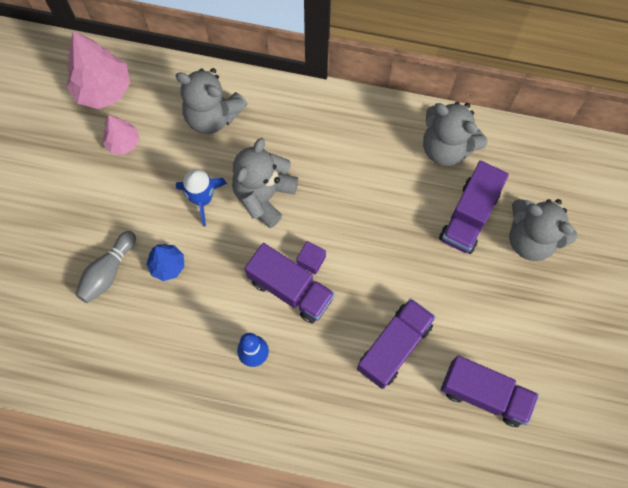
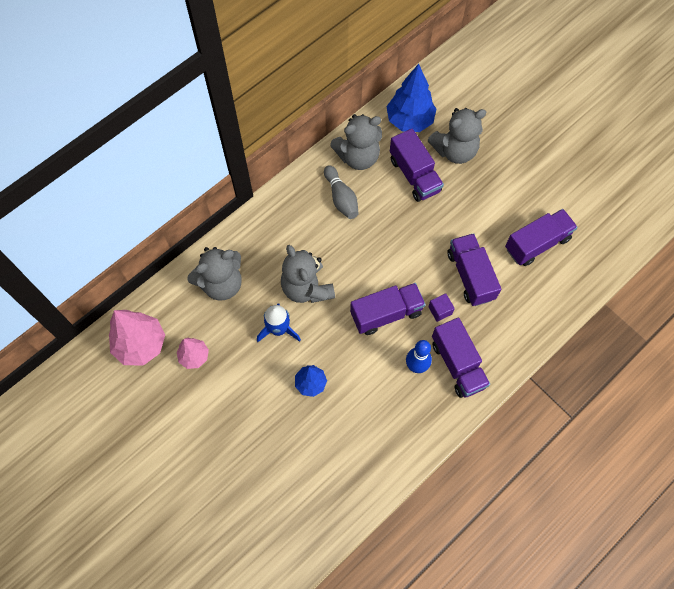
camera: 55 degrees left, 5 degrees down
grey bowling pin [75,231,136,303] -> grey bowling pin moved to [324,165,359,219]
purple cube [296,241,326,275] -> purple cube moved to [428,294,455,322]
none -> blue tree [386,64,436,132]
none -> purple truck [432,317,490,398]

